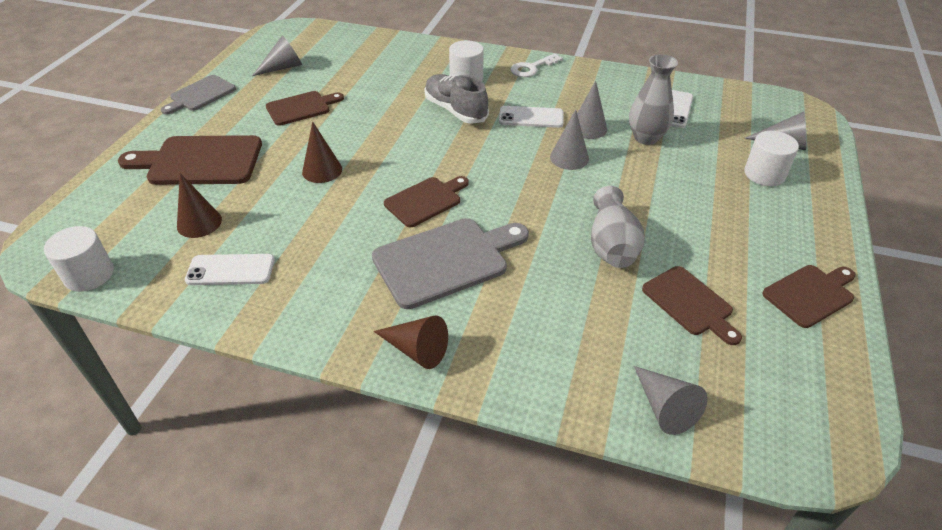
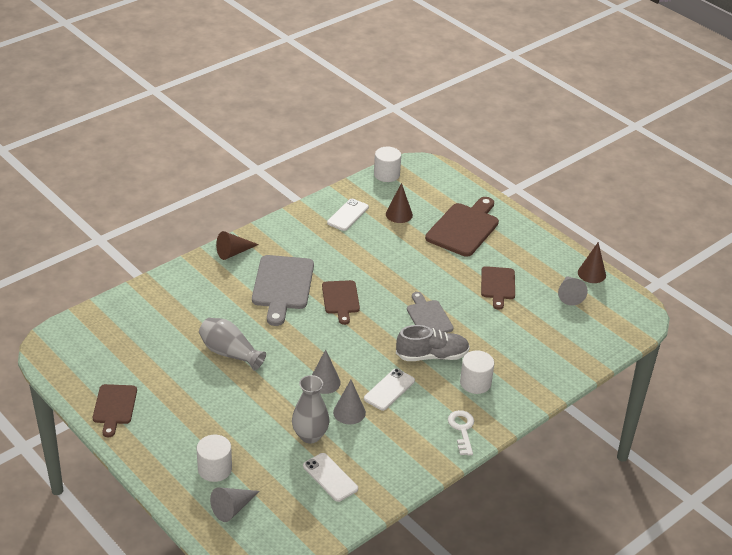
camera: 120 degrees right, 5 degrees down
grey cutting board [161,75,236,115] -> grey cutting board moved to [407,292,454,333]
brown cone [302,122,342,183] -> brown cone moved to [578,242,606,283]
grey cone [634,366,708,435] -> none
brown cutting board [642,266,742,345] -> none

